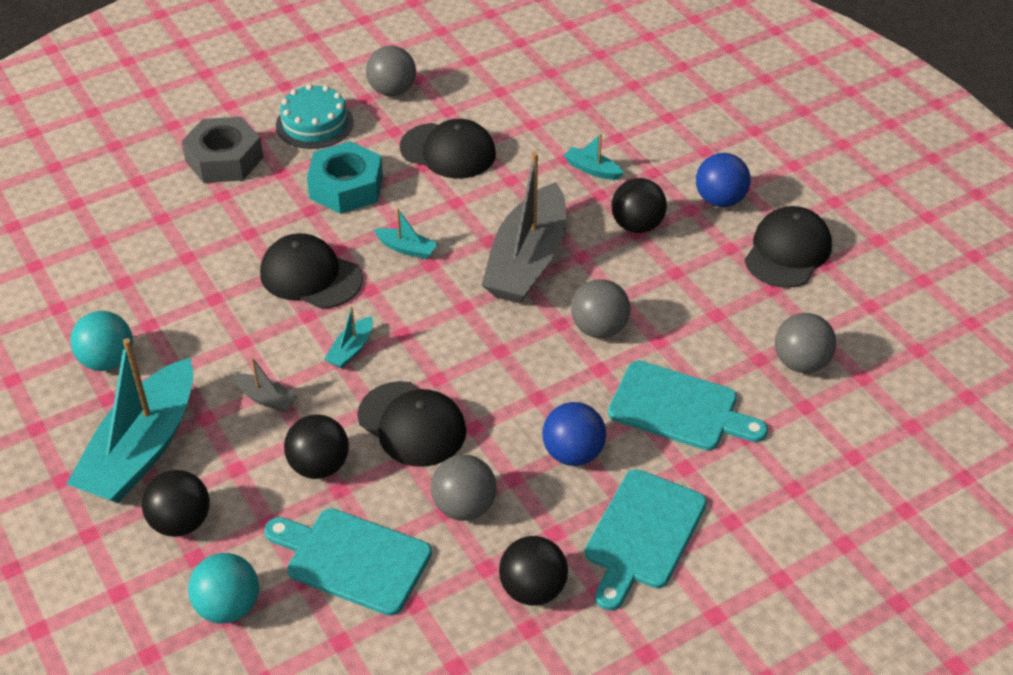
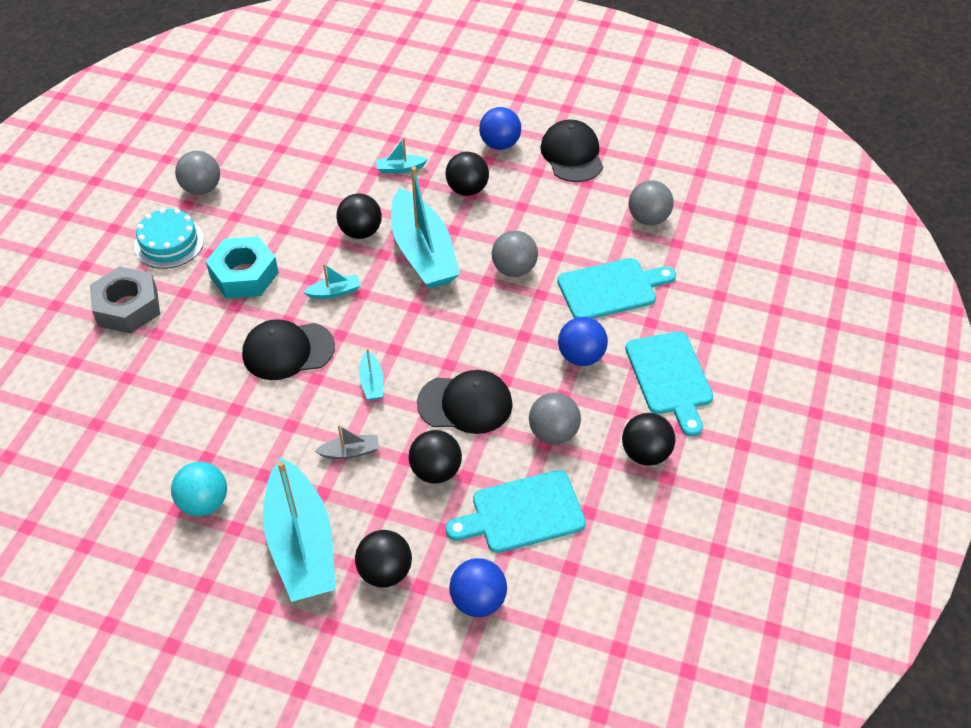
camera: 40 degrees left, 5 degrees up
turquoise ball [188,553,259,624] -> blue ball [449,558,507,617]
black cap [400,119,496,178] -> none
grey boat [481,152,566,304] -> turquoise boat [391,166,460,289]
none -> black ball [336,194,382,239]

